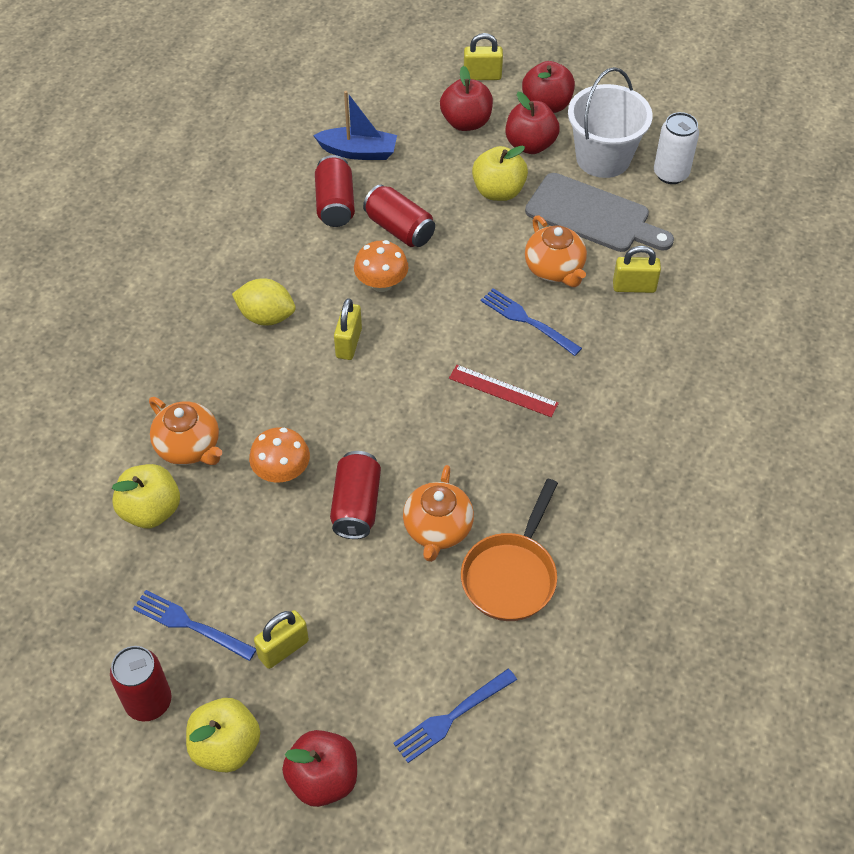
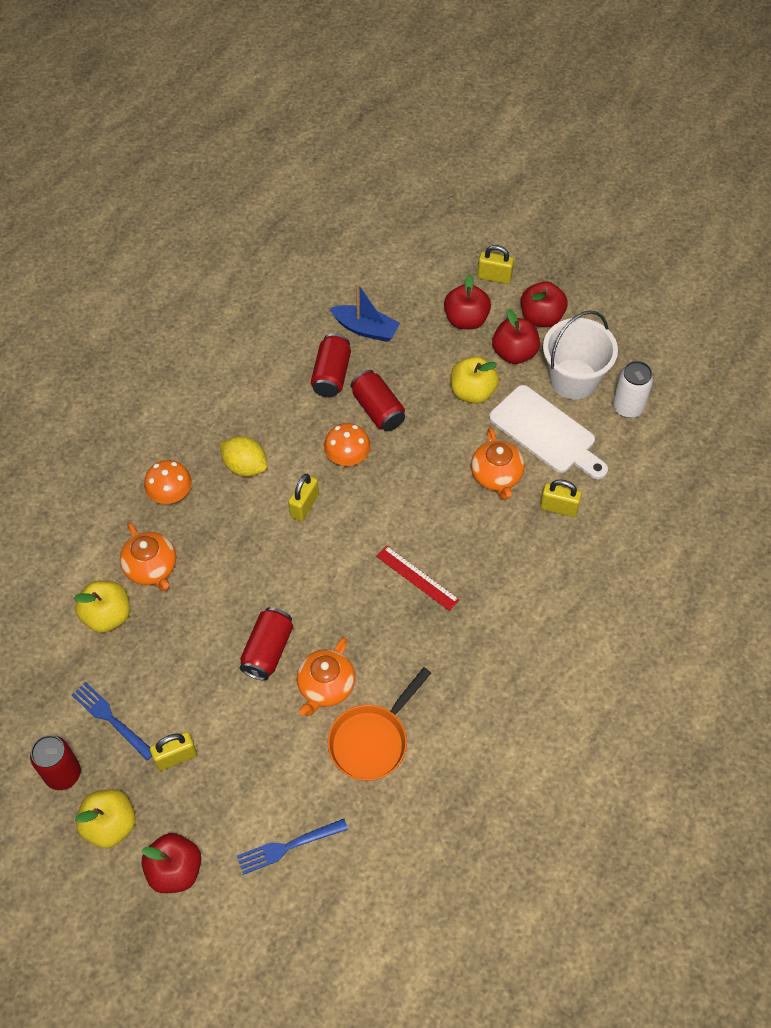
camera: 15 degrees right, 5 degrees up
orange mushroom [249,427,310,483] -> orange mushroom moved to [144,460,192,504]
blue fork [481,288,582,356] -> none
grey cutting board [525,173,674,252] -> white cutting board [489,385,608,479]

